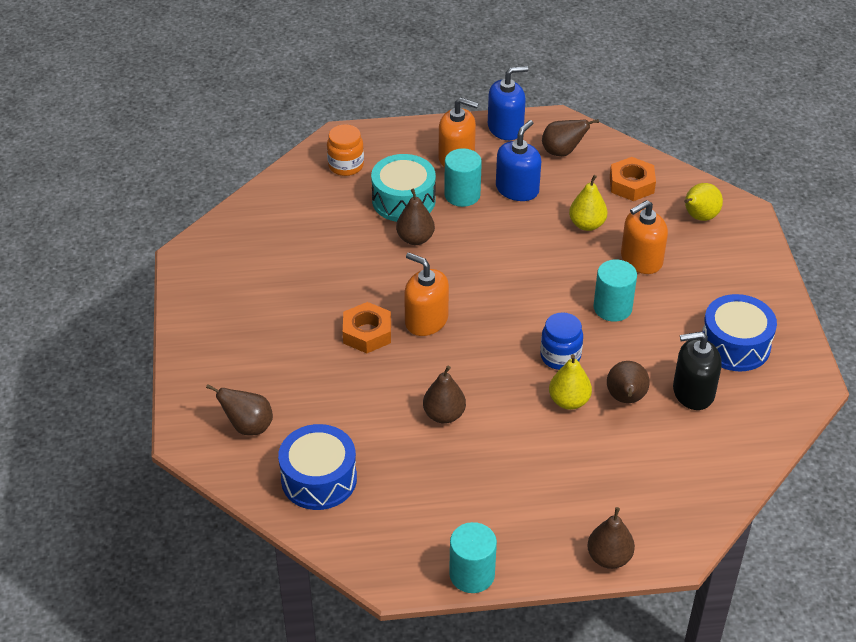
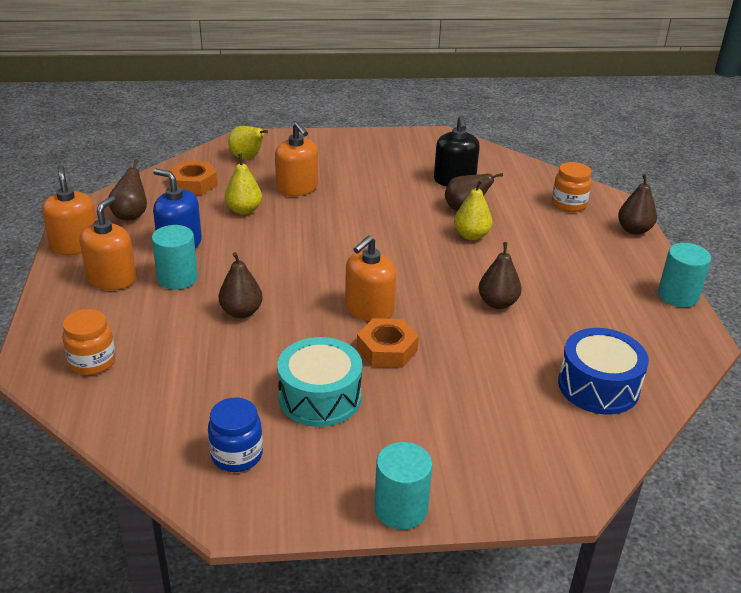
camera: 90 degrees left, 10 degrees down
brown pear [206,384,273,436] -> none
turquoise drum [371,154,436,222] -> turquoise drum moved to [277,337,362,427]
blue soap dispenser [488,66,528,140] -> orange soap dispenser [42,165,97,255]
blue jar [540,312,583,370] -> blue jar moved to [208,398,263,472]
turquoise cylinder [593,260,637,322] -> turquoise cylinder moved to [374,442,432,530]
blue drum [702,294,777,371] -> none
none -> orange jar [552,162,592,212]

